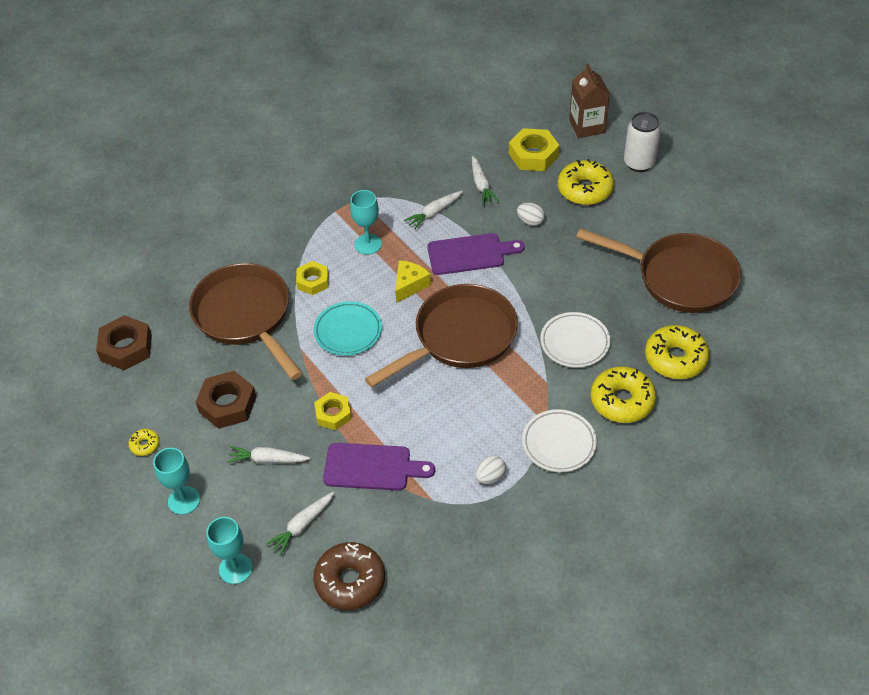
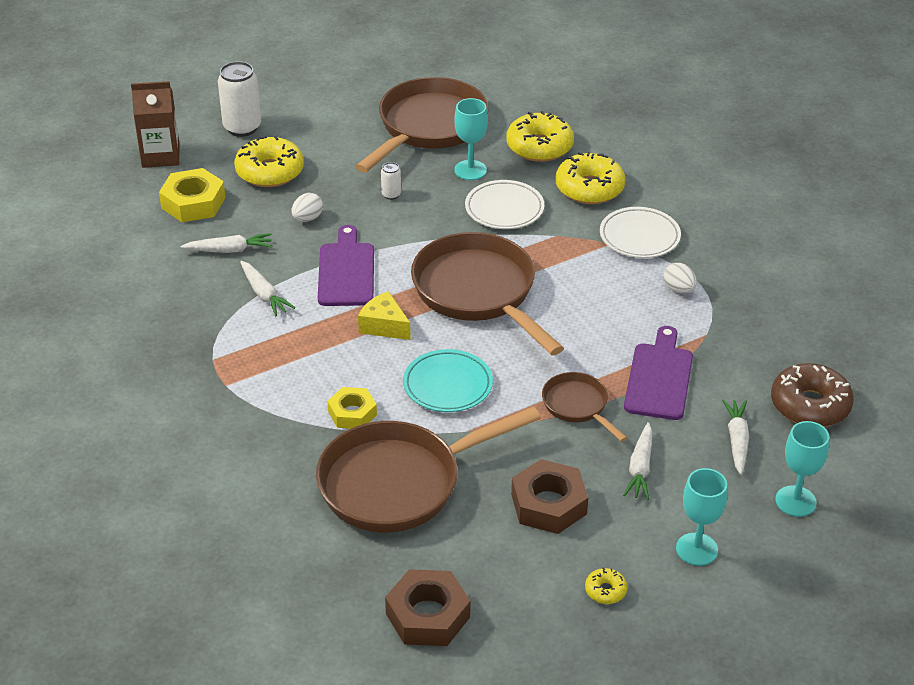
camera: 85 degrees left, 10 degrees down
white carrot [266,491,335,556] -> white carrot turned 135 degrees counterclockwise [722,399,749,475]
yellow nut [314,392,351,430] -> brown pan [542,372,627,442]
turquoise goblet [350,190,382,255] -> turquoise goblet moved to [454,98,488,180]
none -> white can [381,162,401,200]

